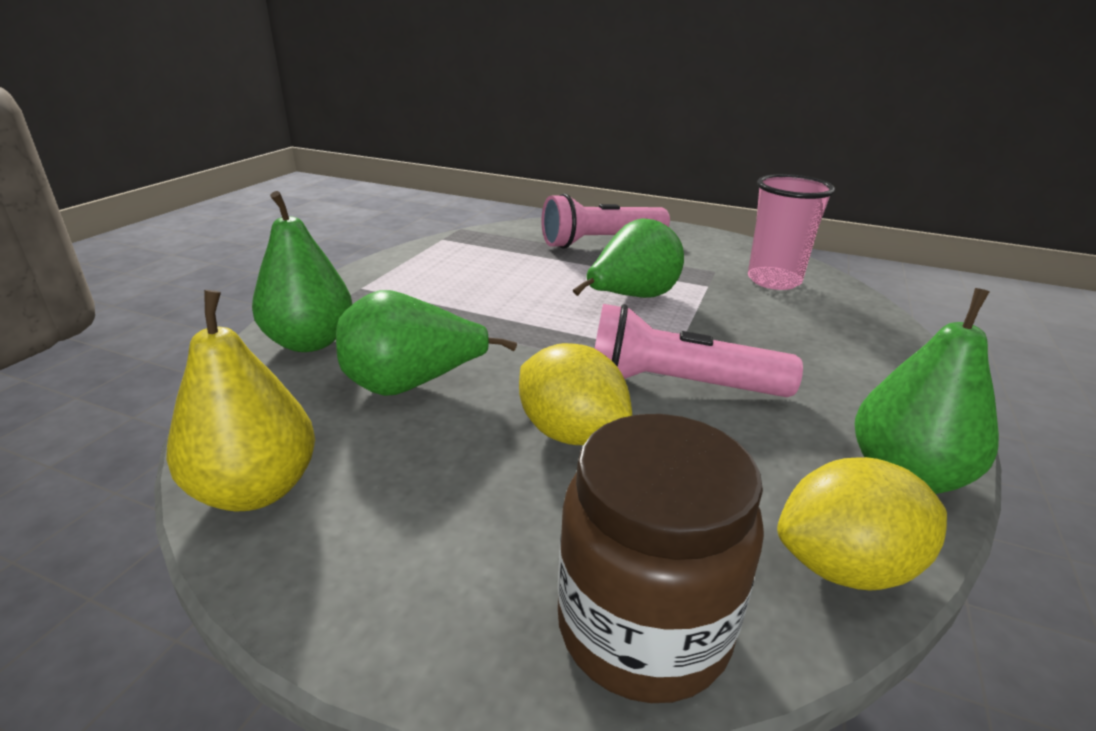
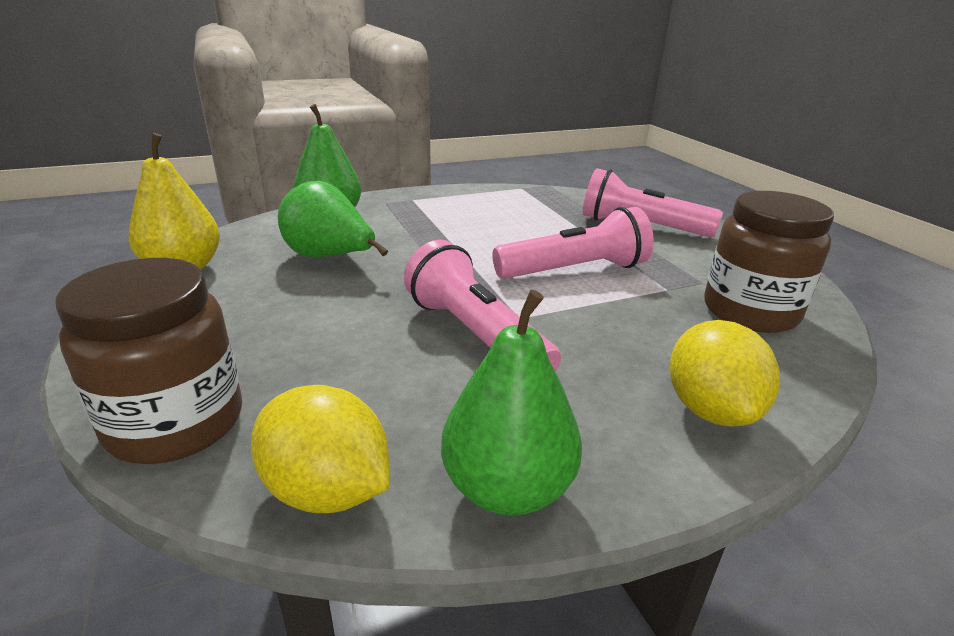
camera: 45 degrees right, 0 degrees up
yellow lemon [519,343,632,445] -> yellow lemon moved to [670,320,780,427]
green pear [573,218,684,298] -> pink flashlight [492,207,654,279]
pink cup [748,174,835,290] -> brown jar [704,191,834,333]

